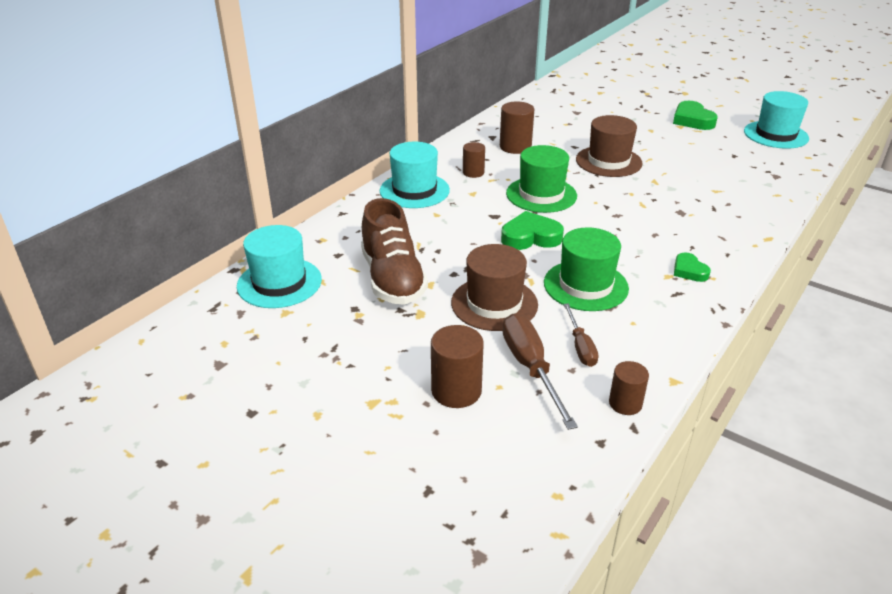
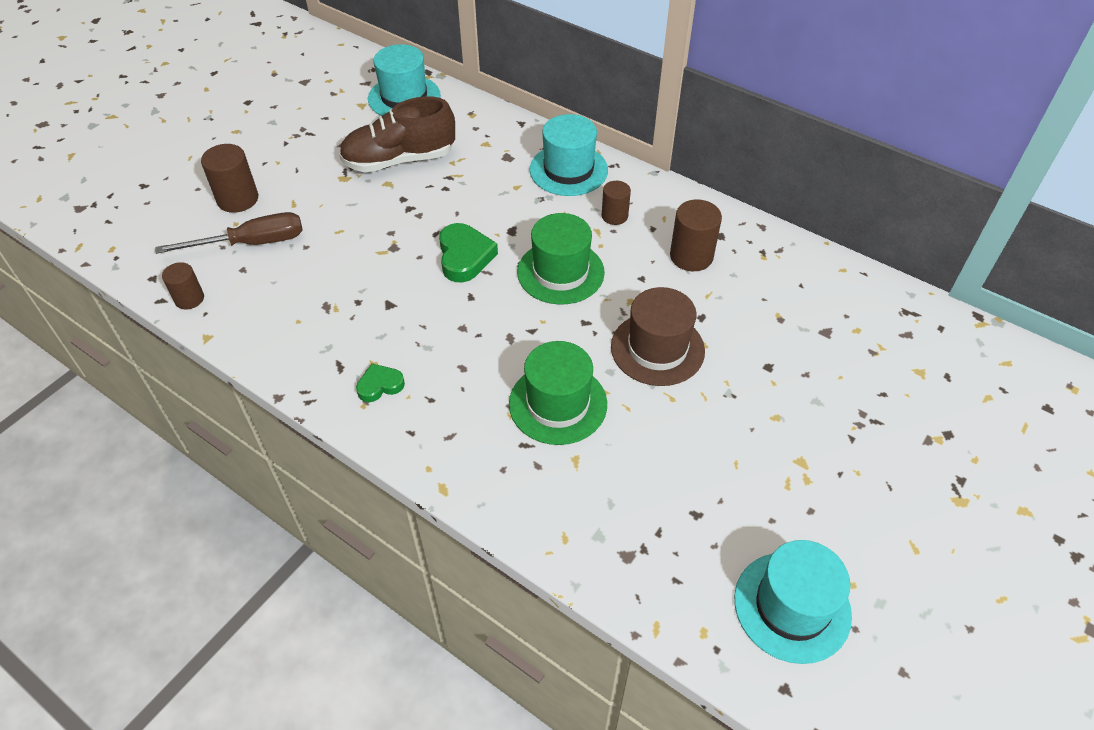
camera: 90 degrees right, 15 degrees up
brown hat [451,244,538,331] -> none
green hat [544,227,629,311] -> green hat moved to [509,341,607,445]
brown screwdriver [564,303,599,367] -> none
green heart [673,101,718,130] -> none

